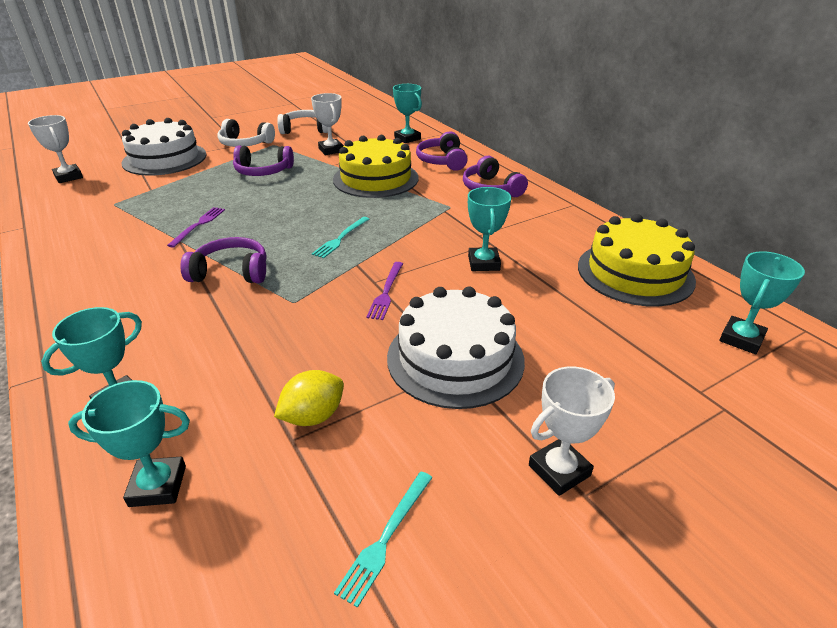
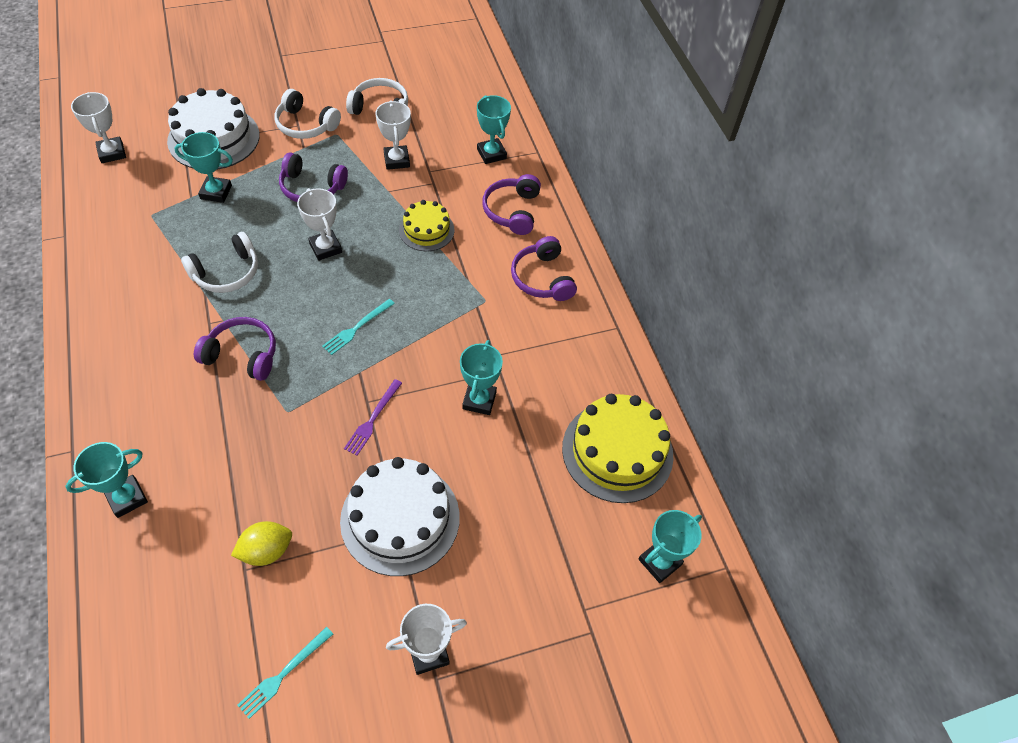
camera: 10 degrees right, 20 degrees up
turquoise trophy [68,380,190,507] -> turquoise trophy moved to [174,132,233,203]
purple fork [167,207,225,248] -> white headphones [181,232,258,293]
yellow cake [333,135,419,198] -> yellow cake [399,200,455,251], size x0.58
none -> white trophy [297,188,342,261]

